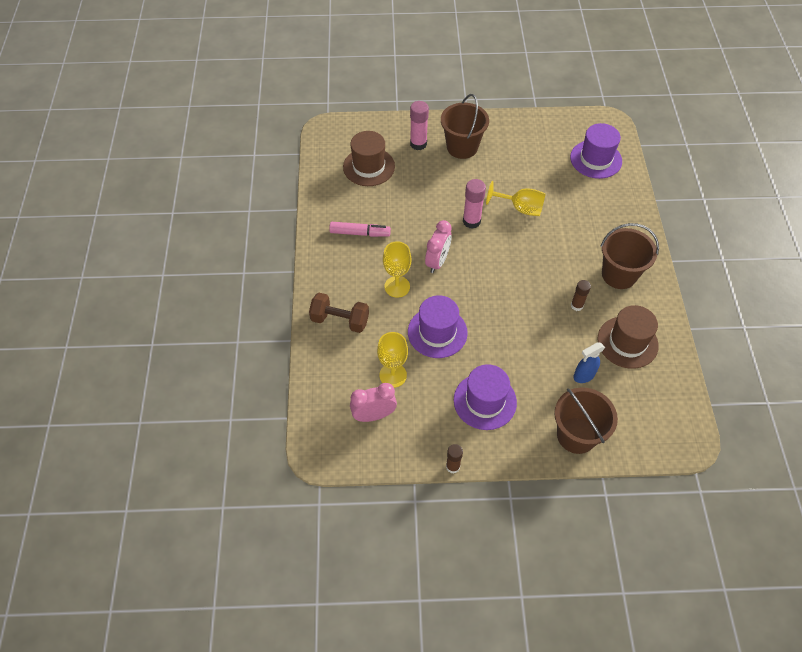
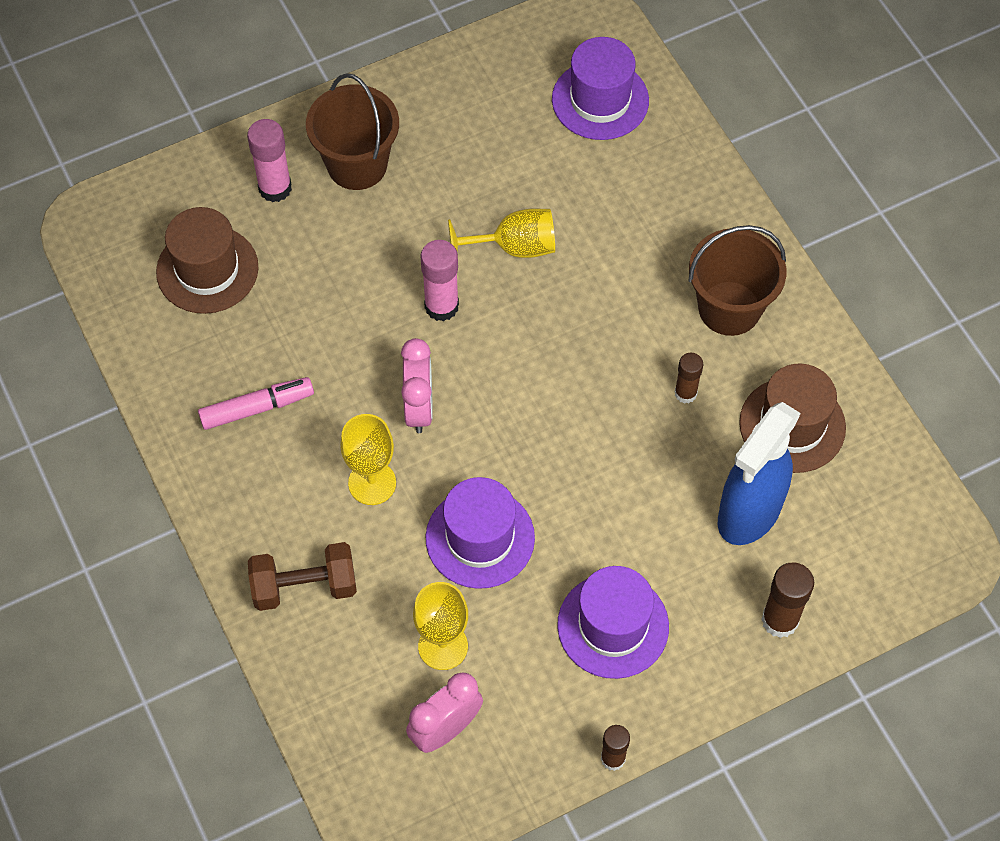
camera: 25 degrees left, 5 degrees up
brown bucket [554,388,618,454] -> brown glue stick [761,562,814,638]
blue spray bottle [573,342,605,383] -> blue spray bottle [718,402,801,545], size x1.96

